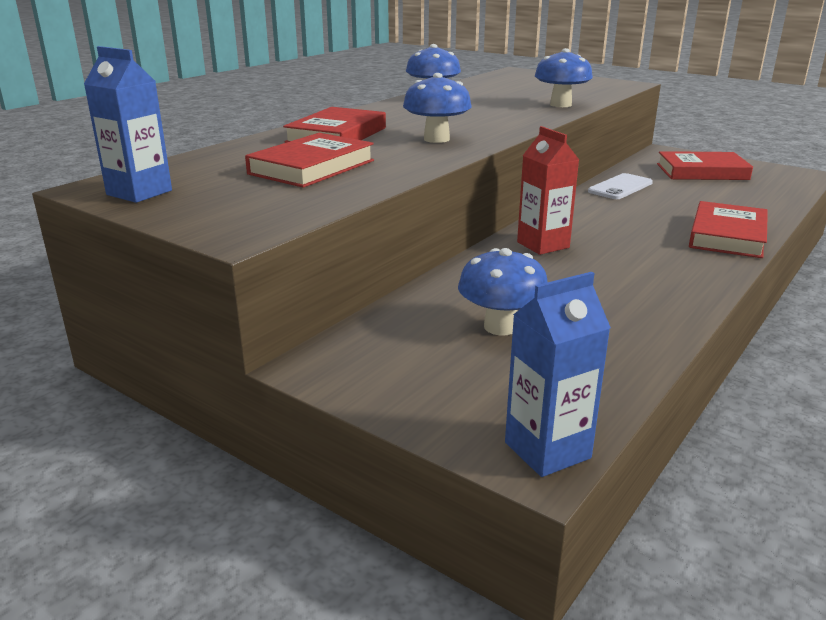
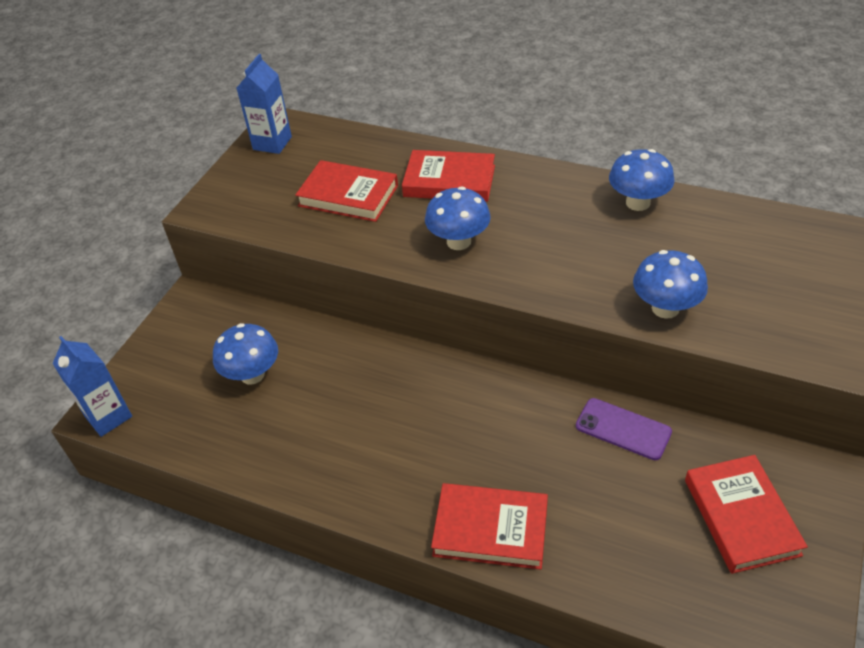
camera: 80 degrees right, 20 degrees up
red carton [517,126,579,255] -> none
white phone [588,173,653,199] -> purple phone [576,398,672,460]

